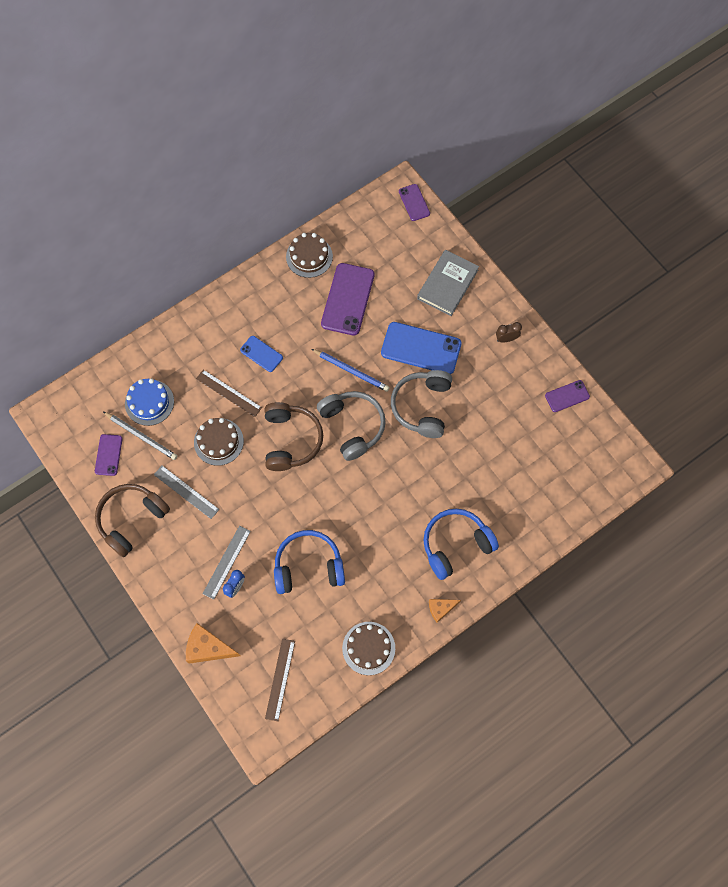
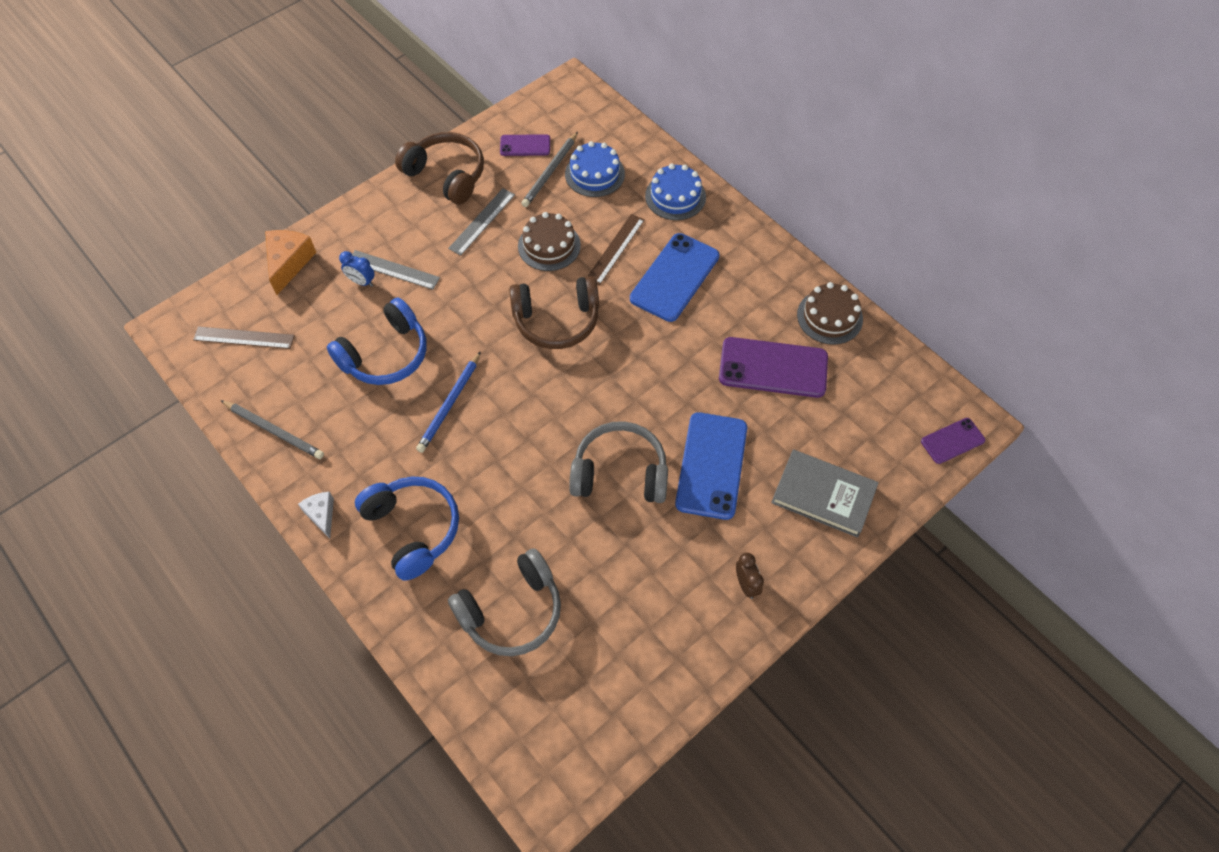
camera: 85 degrees right, 10 degrees down
blue phone [240,336,283,372] -> blue phone [630,233,719,322], size x1.85
blue headphones [274,530,345,594] -> blue headphones turned 60 degrees clockwise [327,298,427,385]
blue pencil [311,349,390,392] -> blue pencil moved to [416,351,481,453]
grey headphones [317,391,386,461] -> grey headphones moved to [448,548,561,656]
brown cake [342,622,395,675] -> grey pencil [220,400,324,459]
orange cheese [429,599,461,623] -> white cheese [298,492,334,539]
purple phone [545,380,590,412] -> none
none -> blue cake [645,164,706,220]

